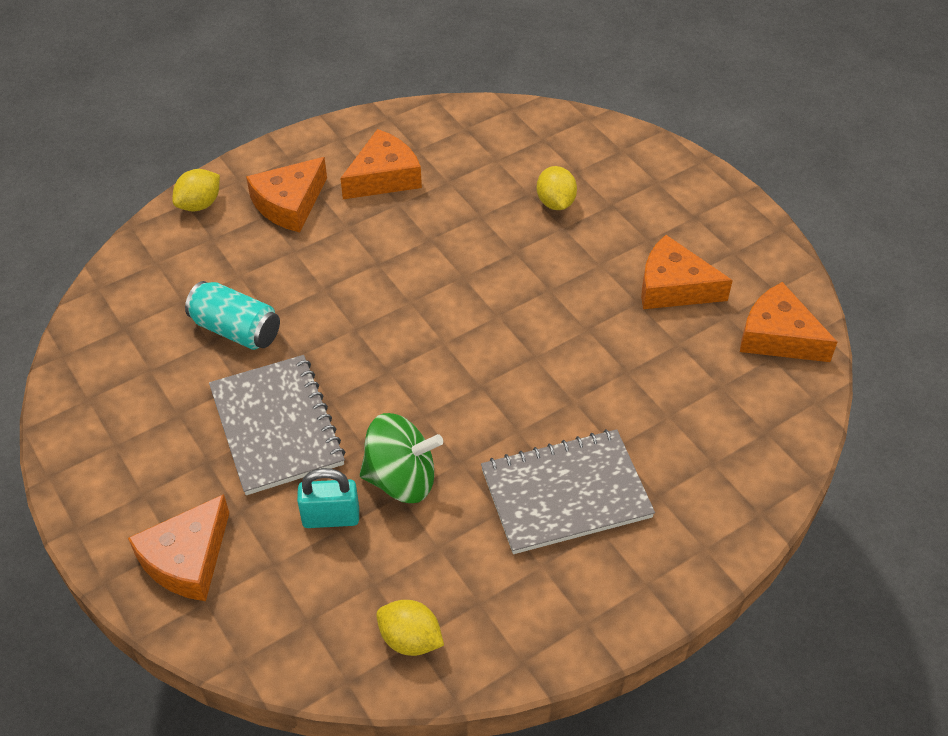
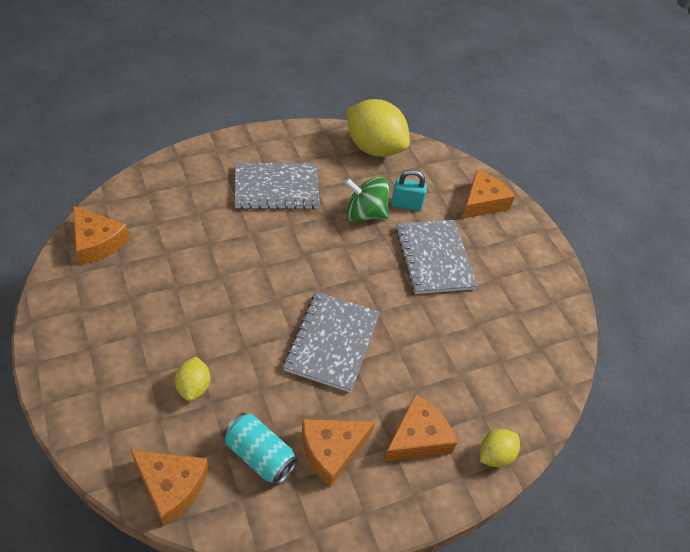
camera: 175 degrees left, 0 degrees up
turquoise can [185,281,280,350] -> turquoise can moved to [223,413,298,485]
yellow lemon [376,600,444,656] -> yellow lemon [347,99,410,157], size x2.10
orange cheese [641,235,733,309] -> orange cheese moved to [130,450,209,526]
none -> grey notebook [283,292,380,393]

